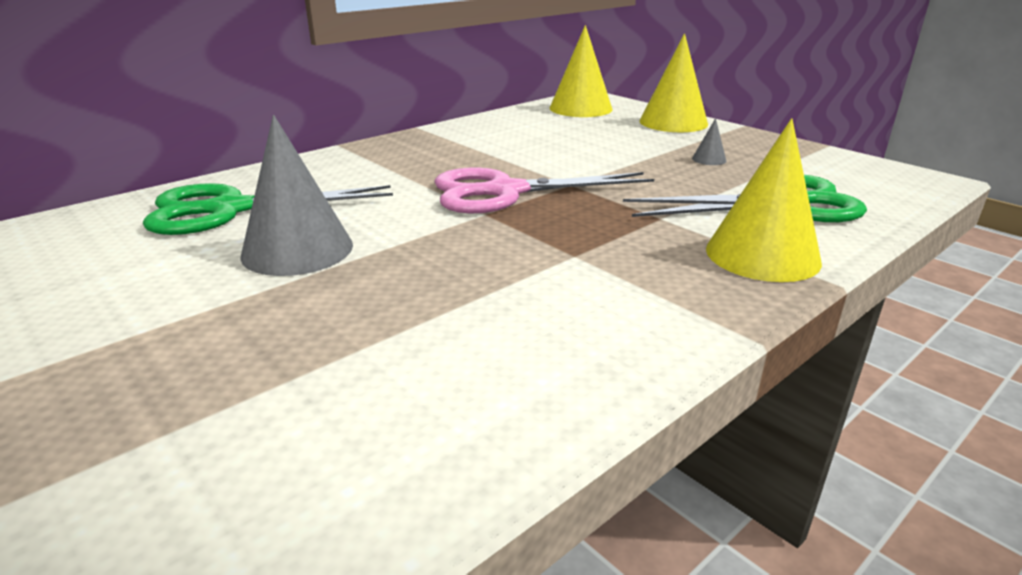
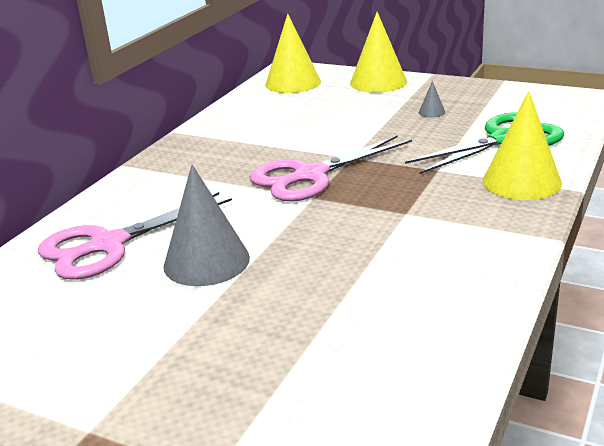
camera: 20 degrees left, 0 degrees up
green scissors [143,183,393,235] -> pink scissors [38,192,232,280]

